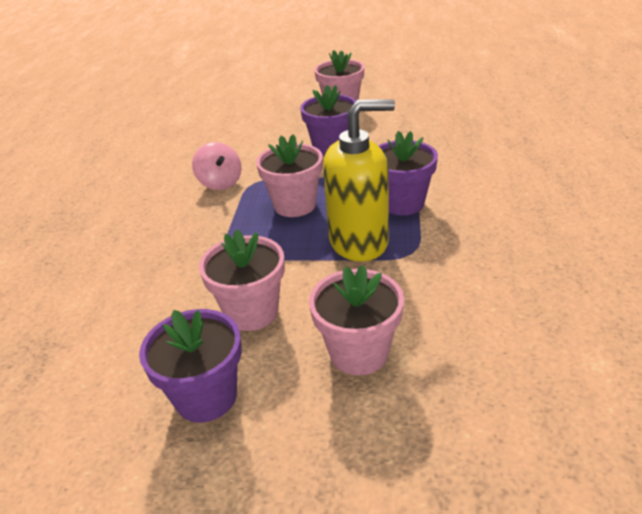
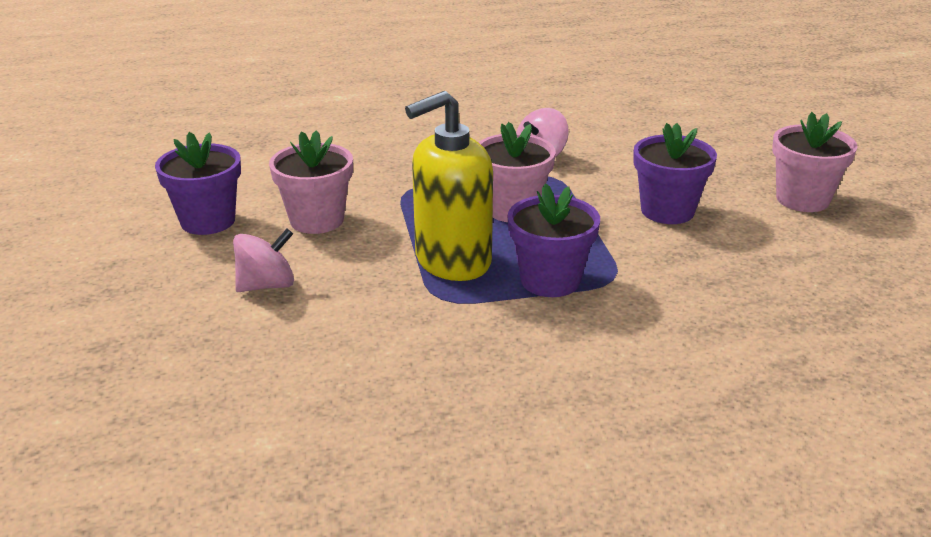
camera: 70 degrees right, 5 degrees down
pink flower pot [309,265,404,375] -> pink spinning top [233,229,294,292]
yellow soap dispenser [323,99,395,262] -> yellow soap dispenser turned 90 degrees clockwise [405,91,493,281]

